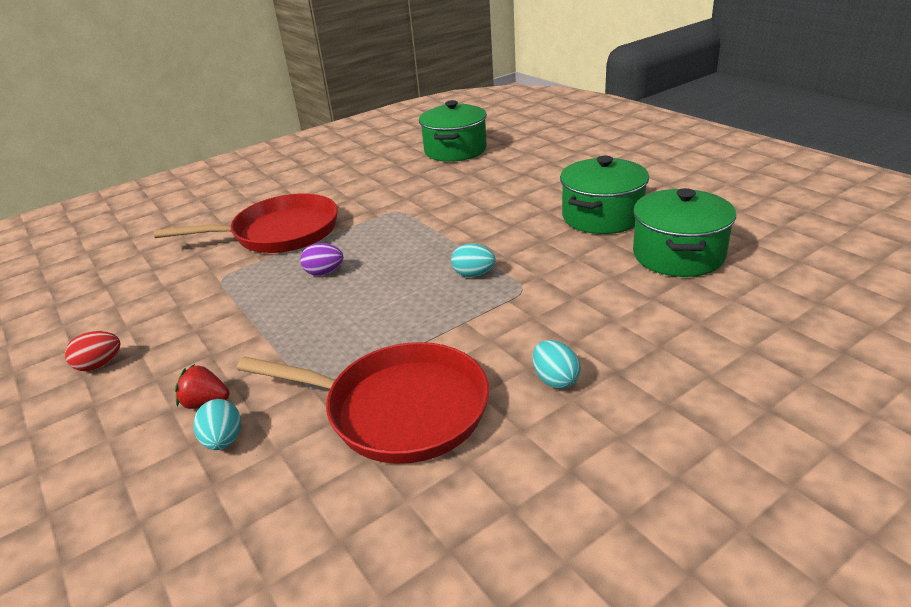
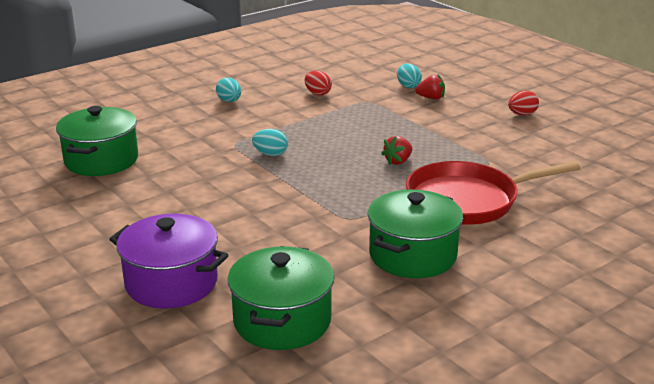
camera: 175 degrees right, 5 degrees down
red pan [237,342,489,464] -> red egg [305,71,332,96]
purple egg [300,243,343,276] -> red strawberry [381,136,412,165]
green pot [560,156,649,234] -> green pot moved to [368,190,463,278]
none -> purple pot [109,214,229,308]

